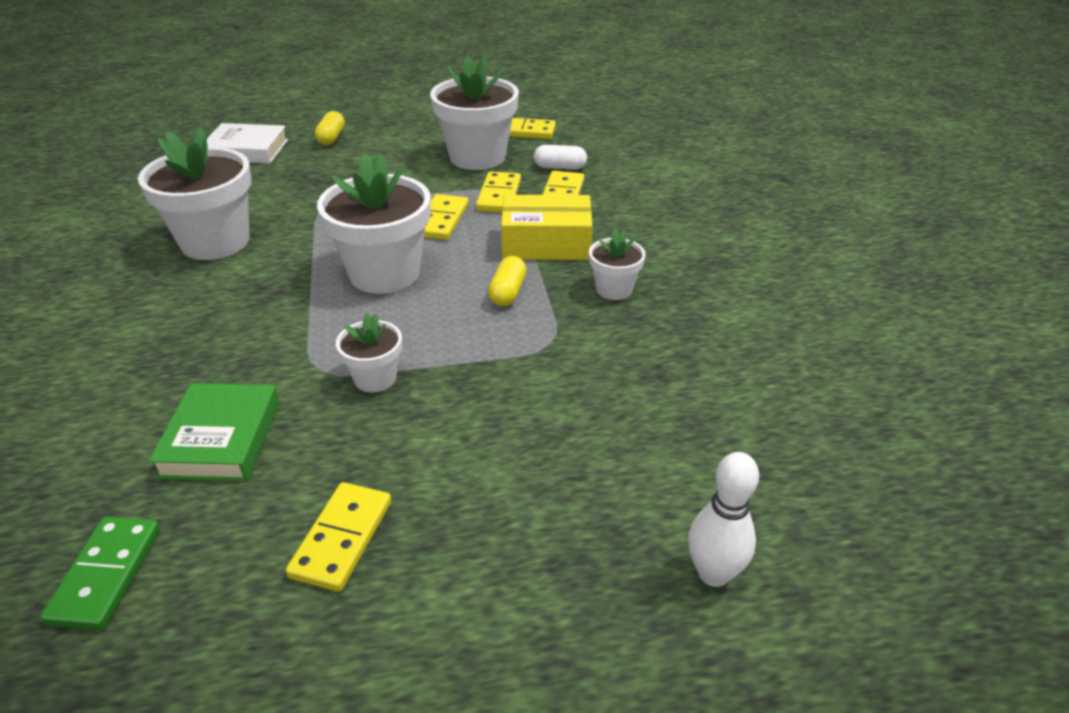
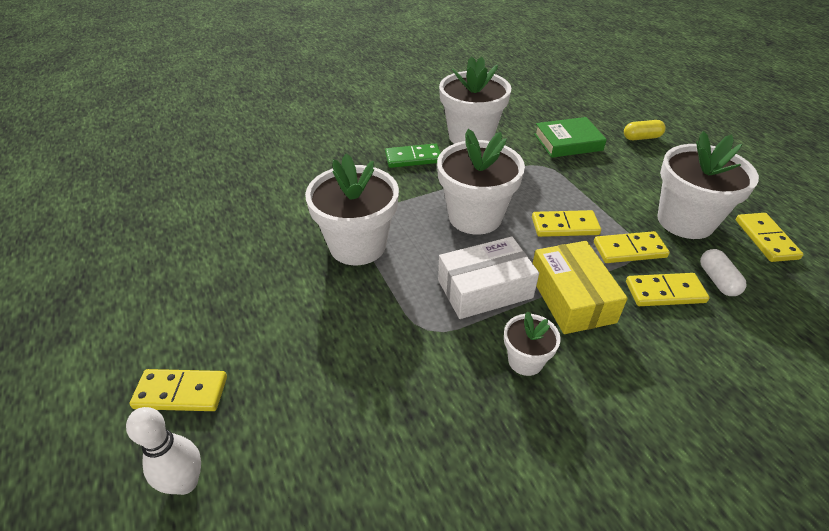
camera: 75 degrees right, 5 degrees up
green domino [40,517,160,630] -> green domino moved to [385,144,441,168]
green book [149,383,280,481] -> green book moved to [534,117,607,158]
white book [207,123,288,163] -> none
yellow domino [286,482,391,592] -> yellow domino moved to [129,369,227,411]
white flower pot [336,313,402,392] -> white flower pot [305,153,399,265], size x1.97
yellow capsule [488,256,527,306] -> white box [438,237,539,319]

